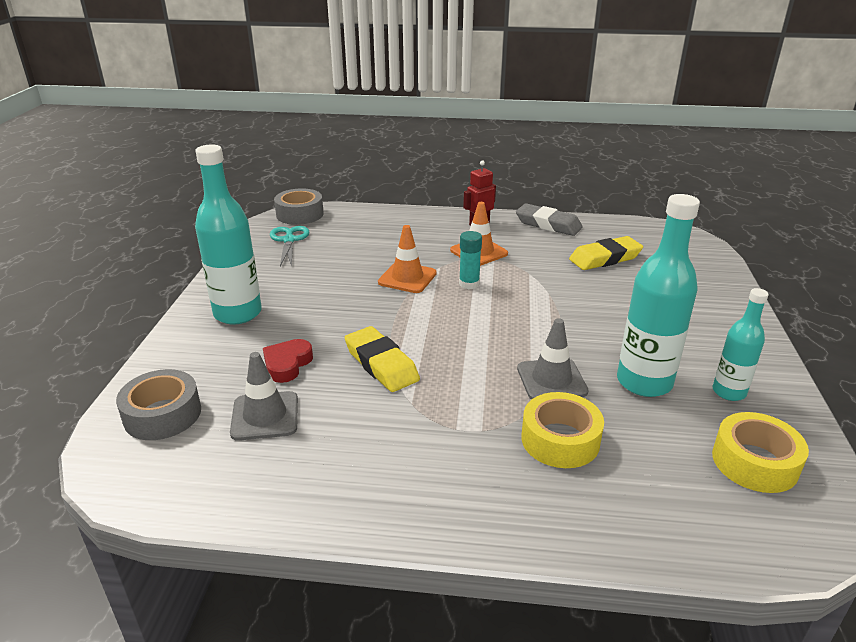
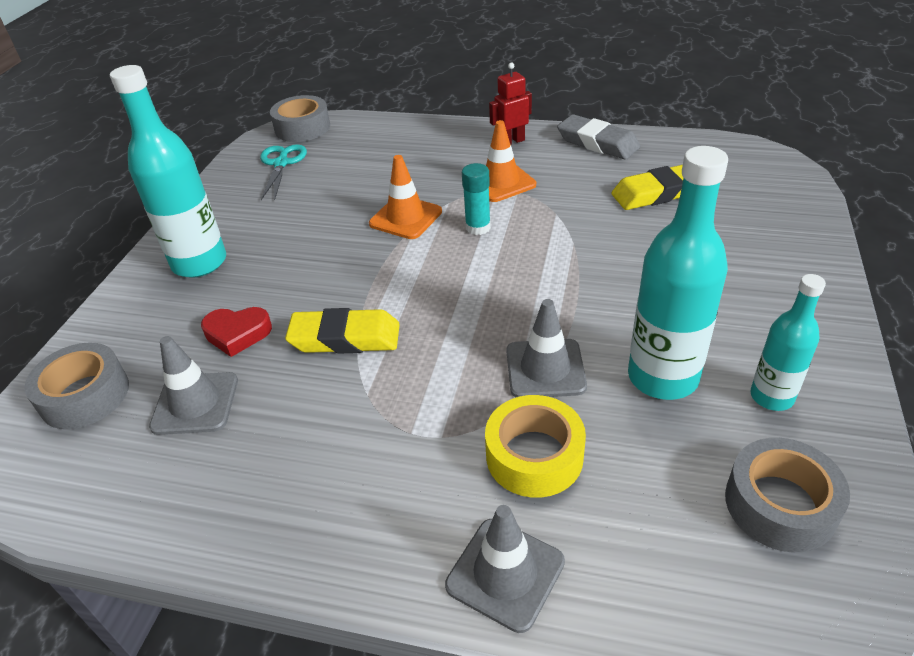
camera: 10 degrees right, 10 degrees up
red heart [263,339,313,383] -> red heart turned 120 degrees counterclockwise [201,307,272,357]
yellow eraser [345,326,420,392] -> yellow eraser turned 60 degrees counterclockwise [285,308,400,354]
yellow tape [712,412,809,493] -> grey tape [725,438,850,552]
none -> grey traffic cone [445,505,565,633]

